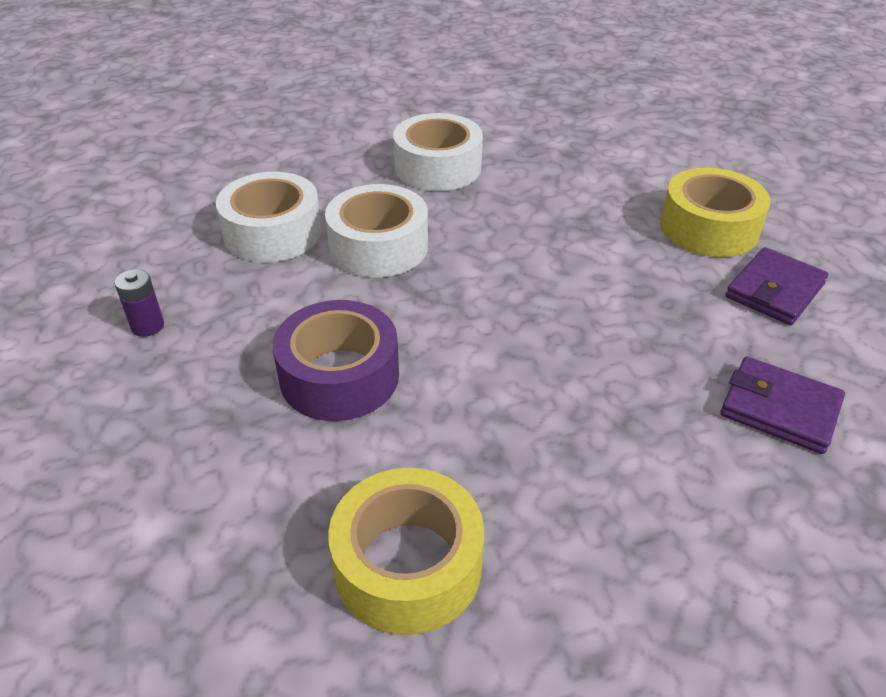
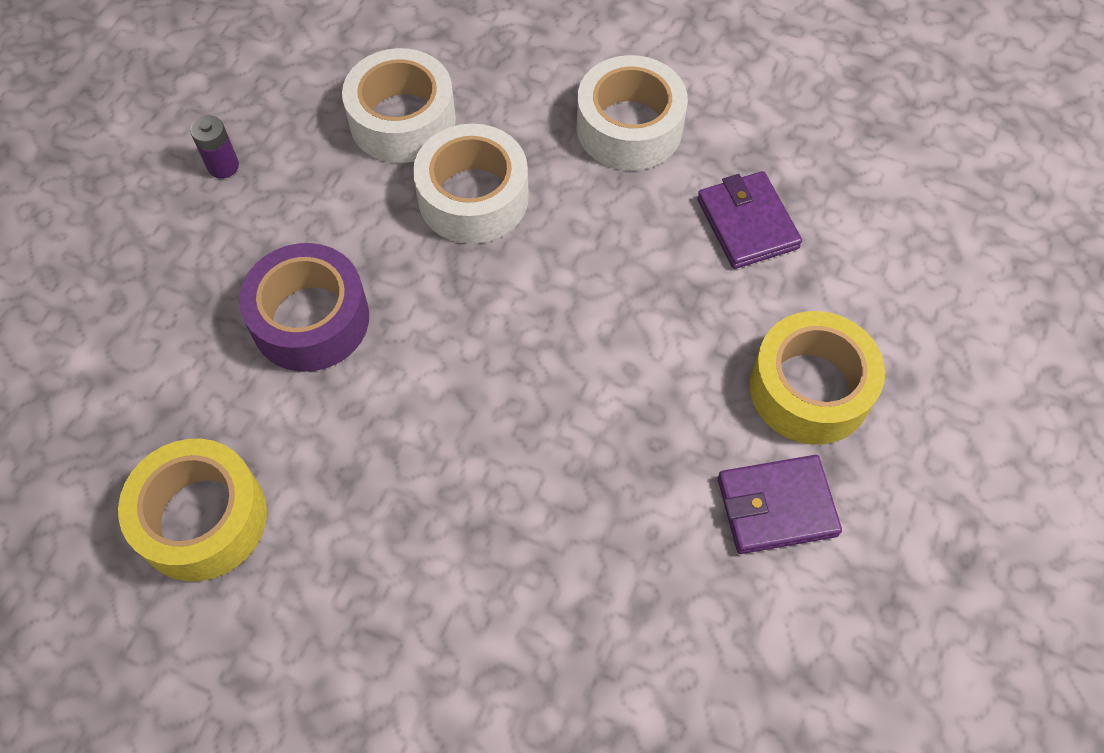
camera: 40 degrees right, 20 degrees up
purple wallet [720,357,845,454] -> purple wallet moved to [697,171,802,269]

